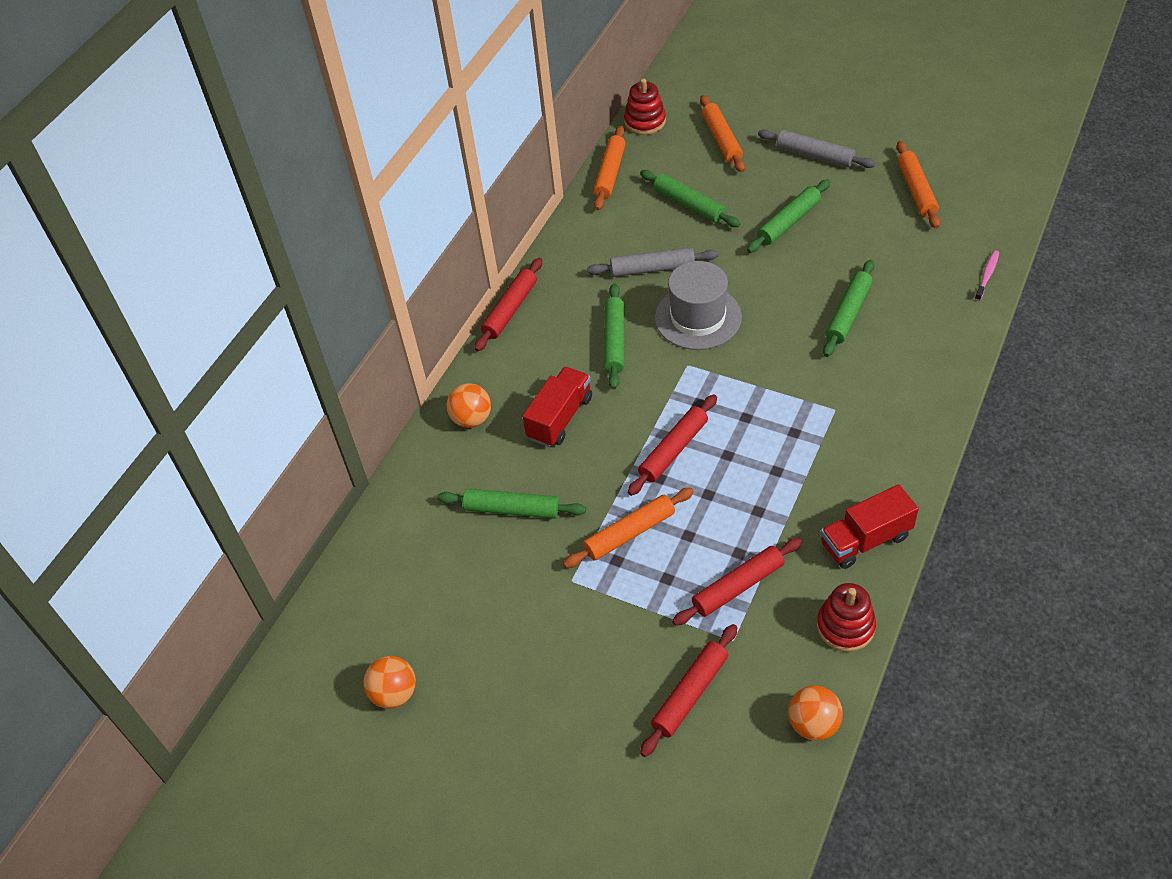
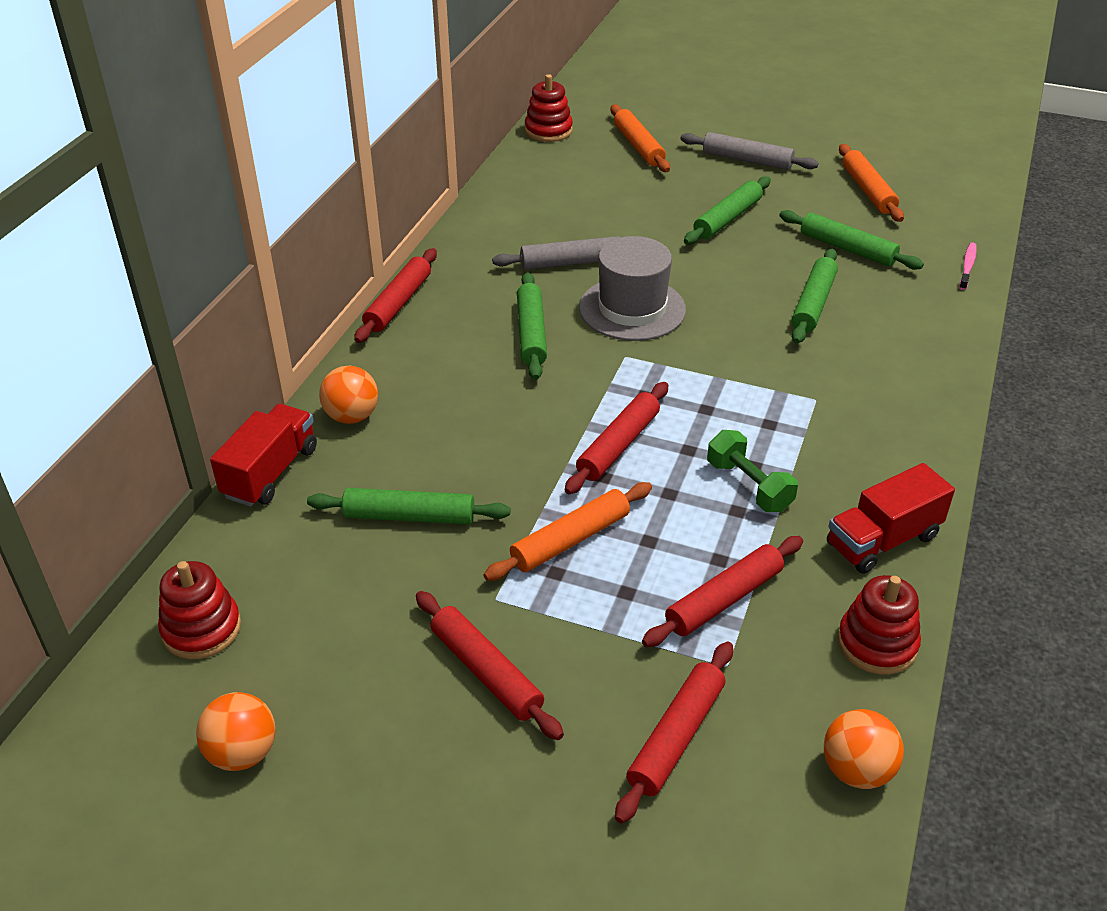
camera: 10 degrees left, 10 degrees down
red truck [522,367,592,447] -> red truck moved to [210,404,317,507]
orange rolling pin [593,126,626,210] -> none
green rolling pin [640,170,741,227] -> green rolling pin moved to [779,210,924,270]
none -> red stacking toy [158,561,241,659]
none -> red rolling pin [416,591,564,740]
none -> green dumbbell [707,430,798,512]

